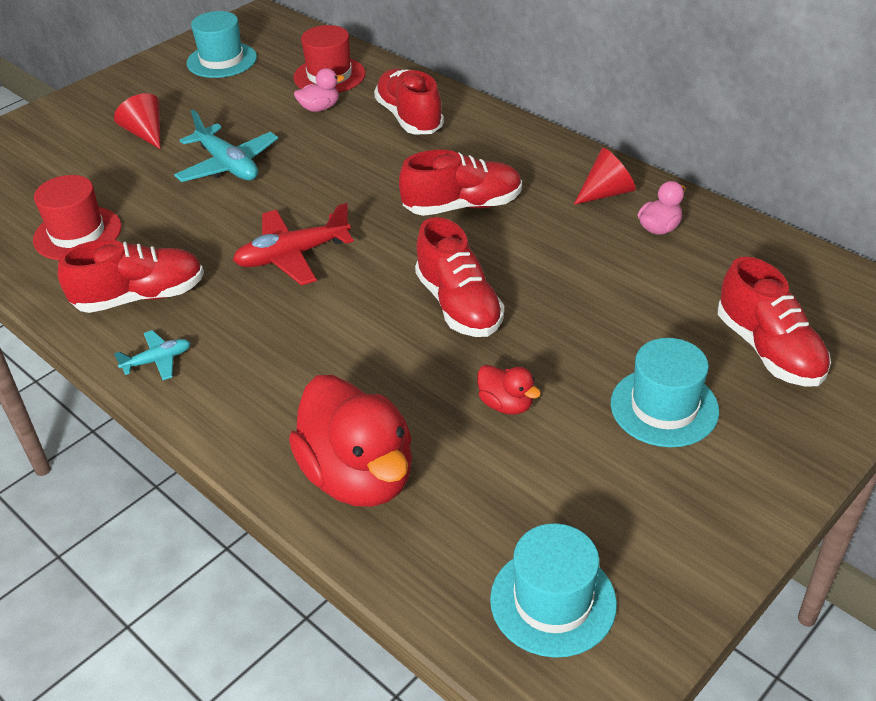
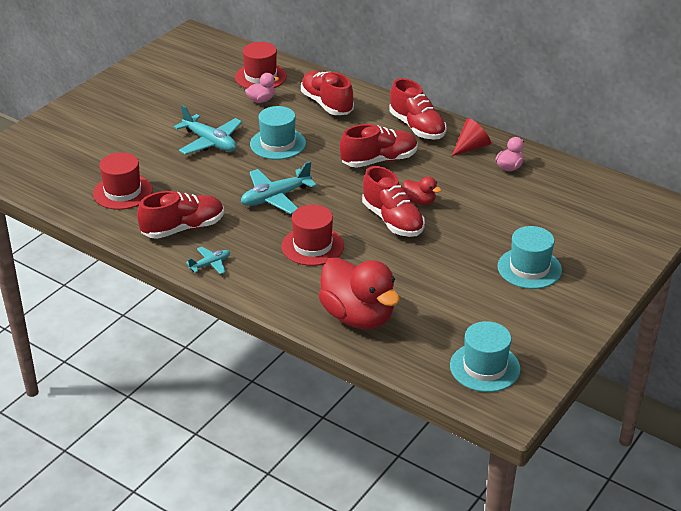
camera: 10 degrees left, 5 degrees down
red cone [114,93,161,149] -> none
turquoise hat [187,11,257,78] -> turquoise hat moved to [250,106,306,160]
red plane [233,203,354,286] -> turquoise plane [241,161,317,214]
red duck [477,365,541,415] -> red duck moved to [403,177,441,205]
red shoe [718,257,831,387] -> red shoe moved to [389,78,447,140]
none -> red hat [282,205,344,266]

